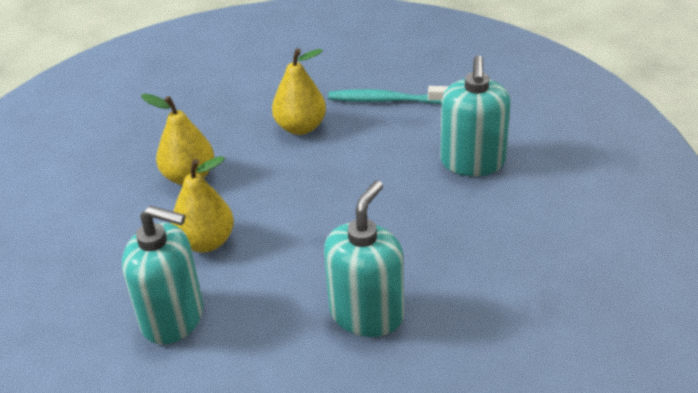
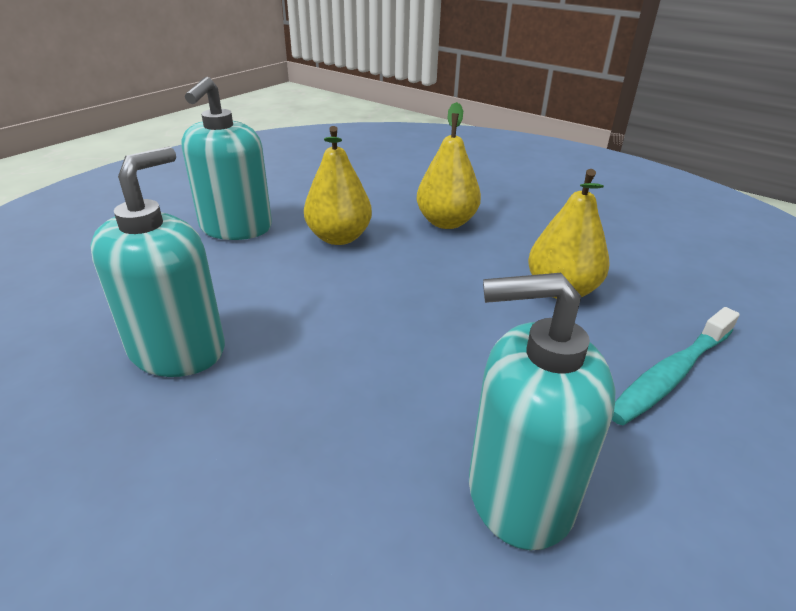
camera: 85 degrees right, 5 degrees down
turquoise soap dispenser [324,180,404,337] -> turquoise soap dispenser turned 90 degrees counterclockwise [90,146,225,377]
turquoise toothbrush [328,86,449,104] -> turquoise toothbrush turned 135 degrees counterclockwise [612,307,740,425]

